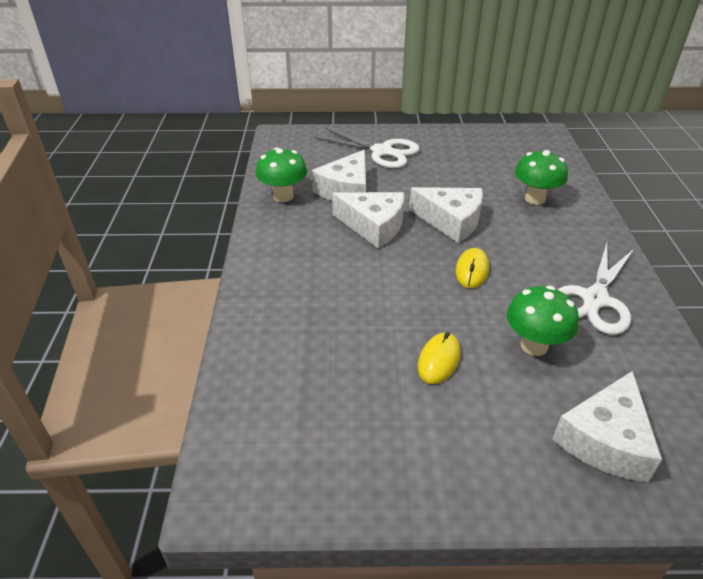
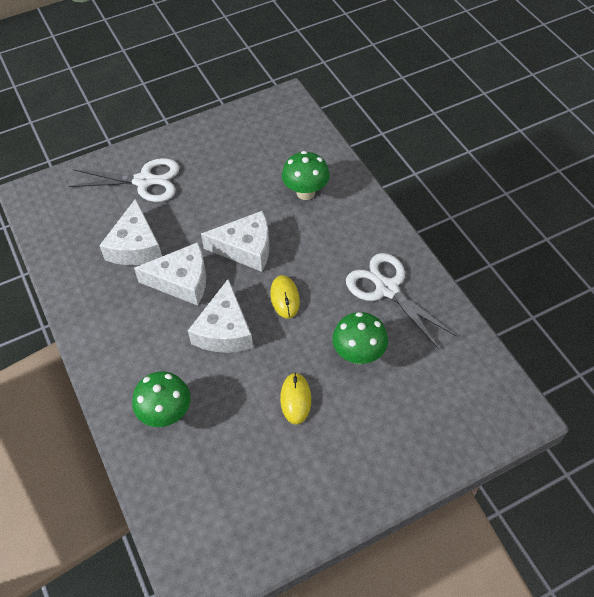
camera: 25 degrees left, 15 degrees up
green mushroom [256,147,307,202] -> green mushroom moved to [132,371,191,427]
white cheese [553,371,662,482] -> white cheese moved to [188,279,253,353]
white scissors [557,243,634,335] -> white scissors turned 135 degrees clockwise [346,253,456,349]

